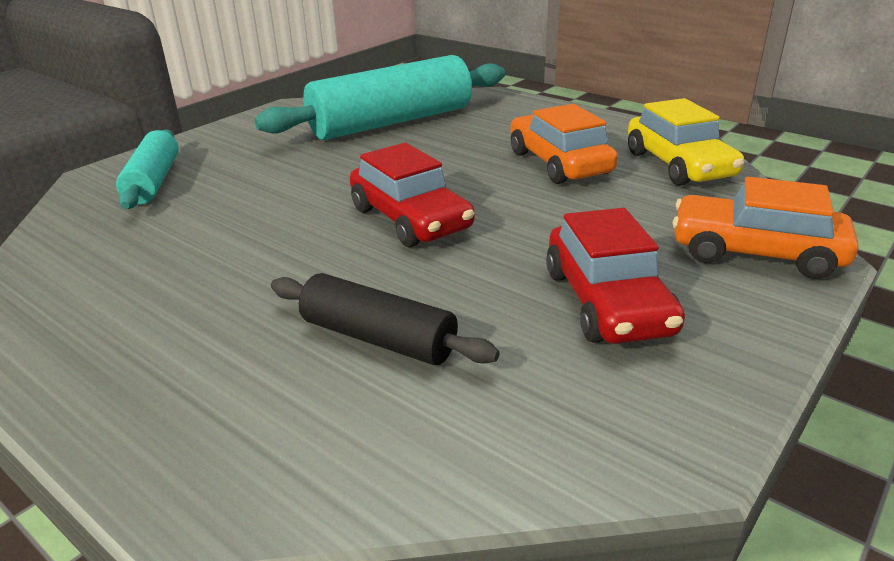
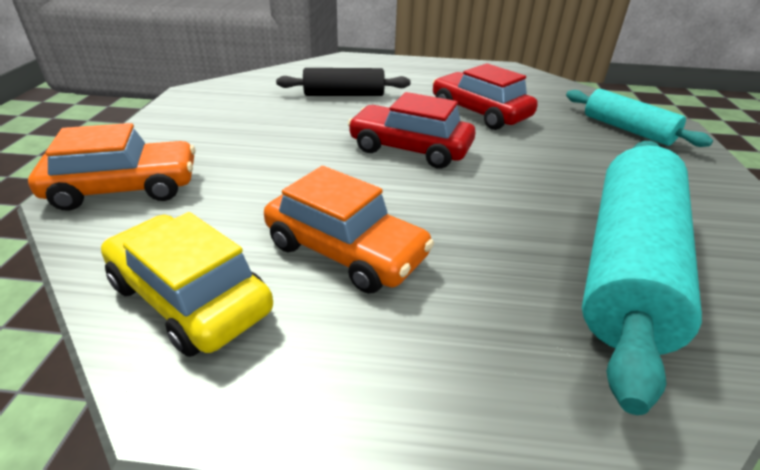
camera: 145 degrees right, 5 degrees up
red car [546,208,685,344] -> red car moved to [433,63,538,130]

